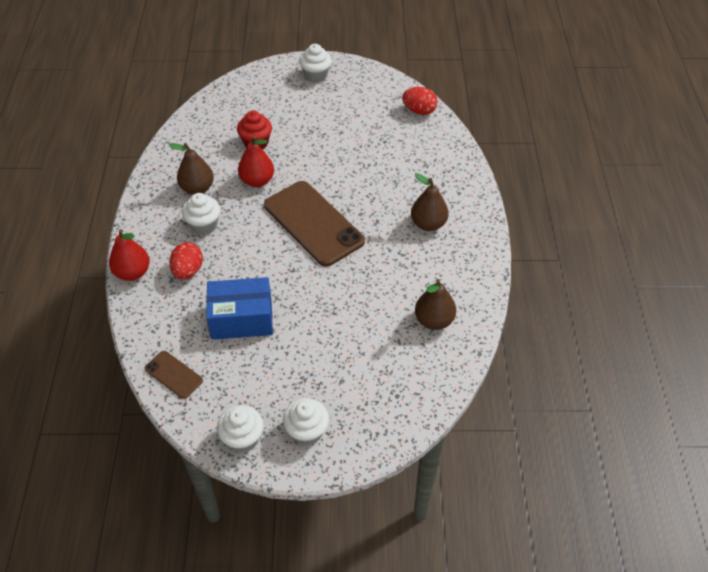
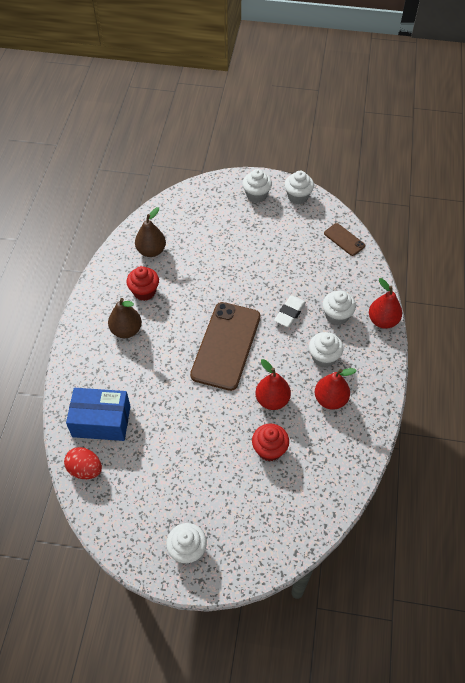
camera: 170 degrees left, 5 degrees up
brown pear [169,143,214,195] -> red pear [315,368,357,410]
red egg [169,242,203,280] -> white cupcake [323,291,356,325]
blue box [206,277,273,340] -> blue box moved to [66,388,131,441]
brown phone [264,181,365,267] -> brown phone turned 45 degrees clockwise [190,302,260,391]
none -> red cupcake [126,266,159,301]
none -> white eraser [274,296,306,327]

